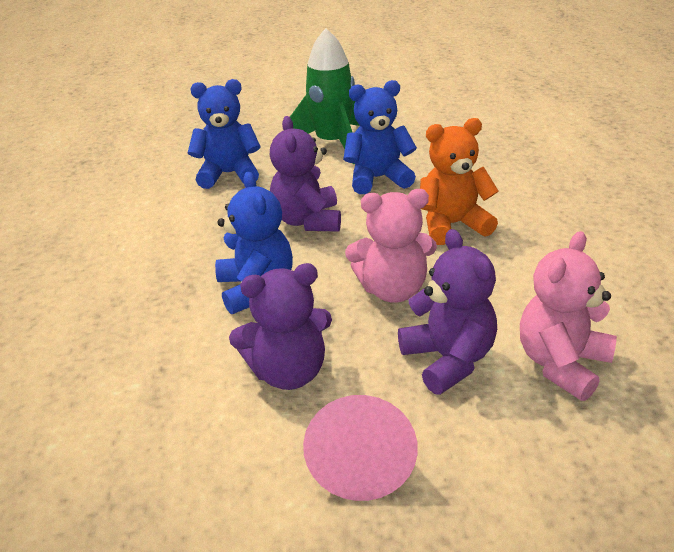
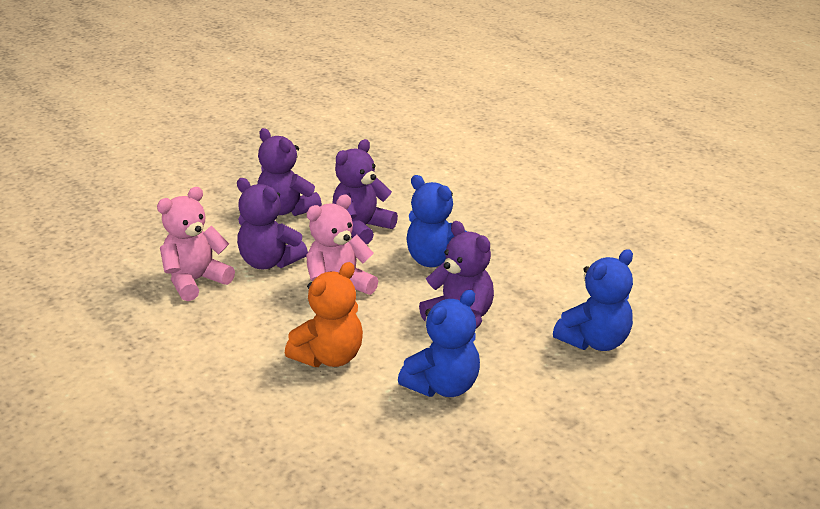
camera: 145 degrees right, 5 degrees down
green rocket [290,28,360,164] -> none
pink cone [303,395,418,501] -> purple teddy bear [257,128,322,216]
pink teddy bear [520,231,617,401] -> pink teddy bear turned 135 degrees counterclockwise [157,187,235,301]

